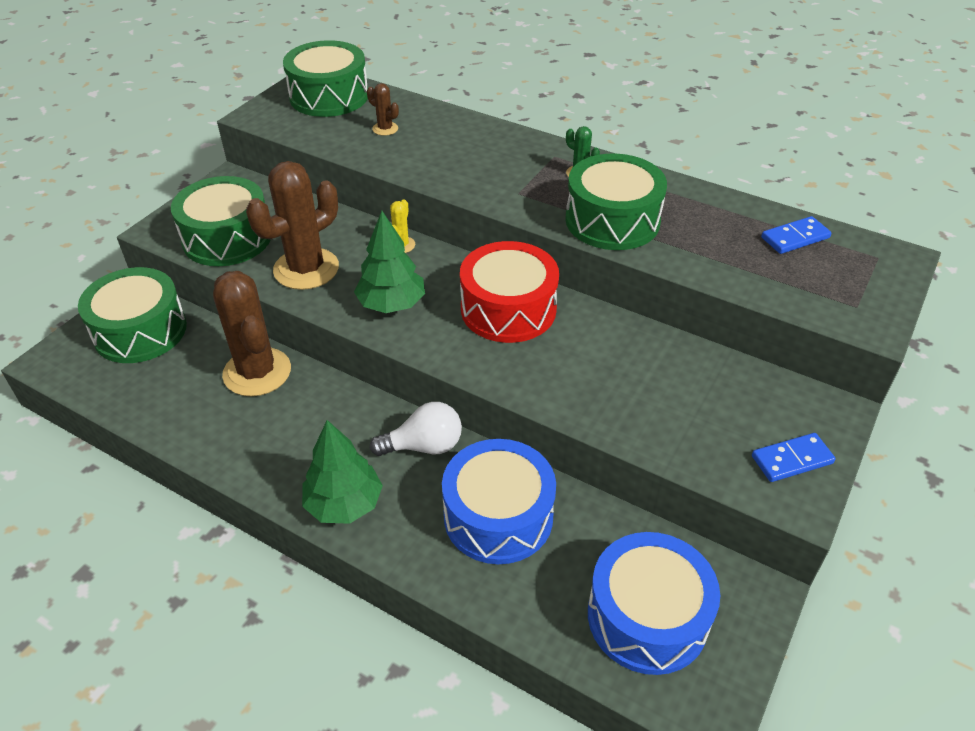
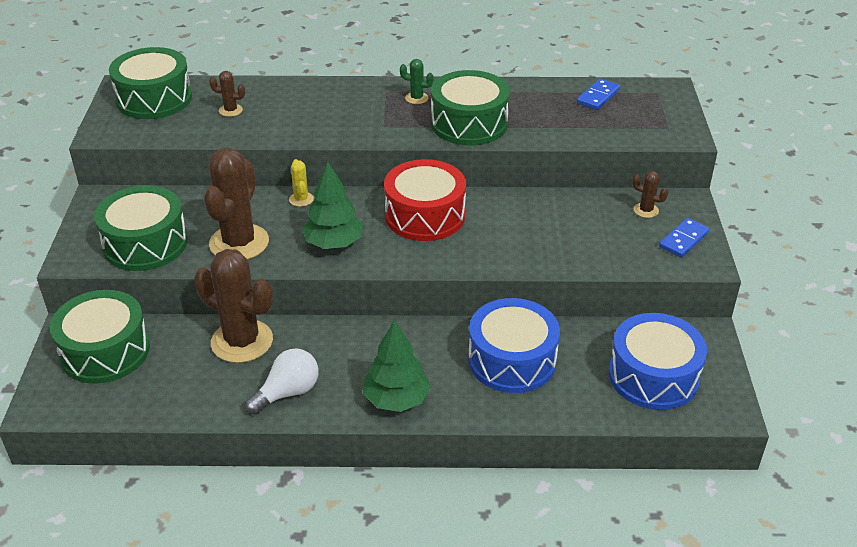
camera: 30 degrees left, 5 degrees down
white light bulb [370,402,462,456] -> white light bulb moved to [245,348,318,415]
none -> brown cactus [632,171,668,218]

